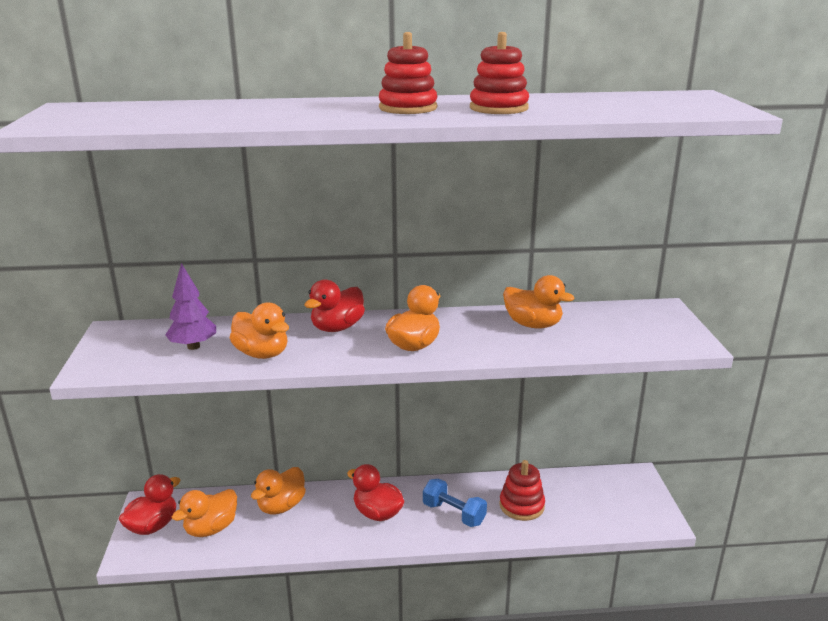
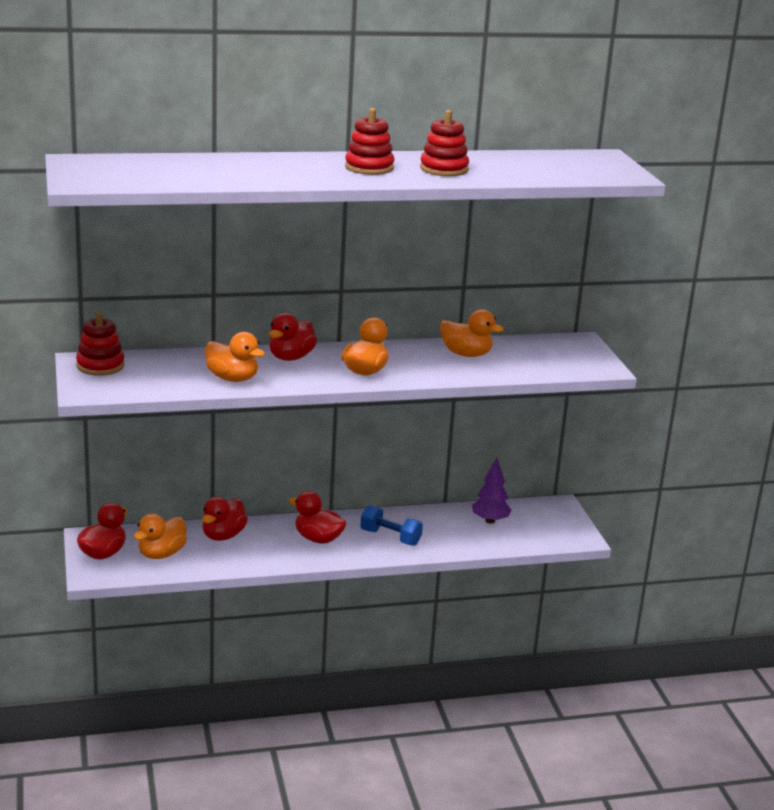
camera: 10 degrees left, 0 degrees up
purple tree [165,263,216,350] -> purple tree moved to [472,458,512,524]
orange duck [251,467,306,515] -> red duck [202,497,248,541]
red stacking toy [499,460,545,521] -> red stacking toy moved to [76,312,124,376]

